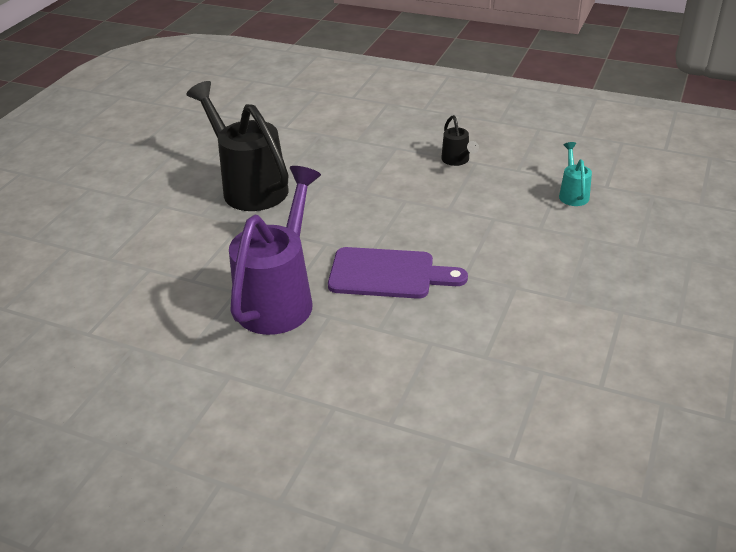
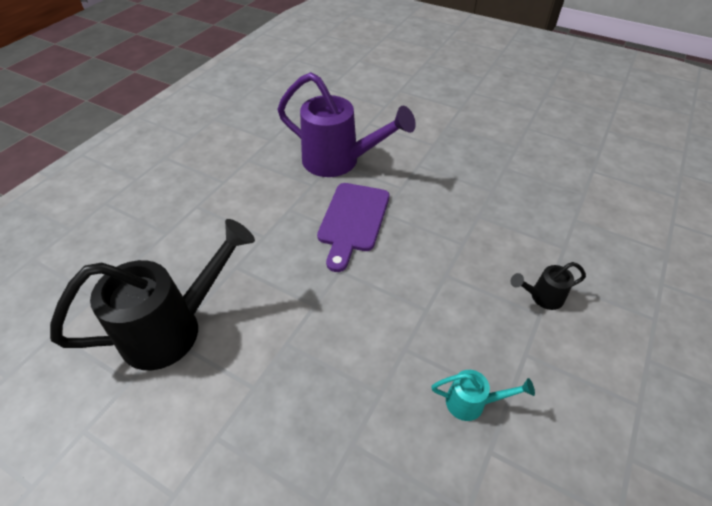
camera: 95 degrees right, 10 degrees up
black watering can [186,81,289,211] -> black watering can moved to [50,219,255,370]

